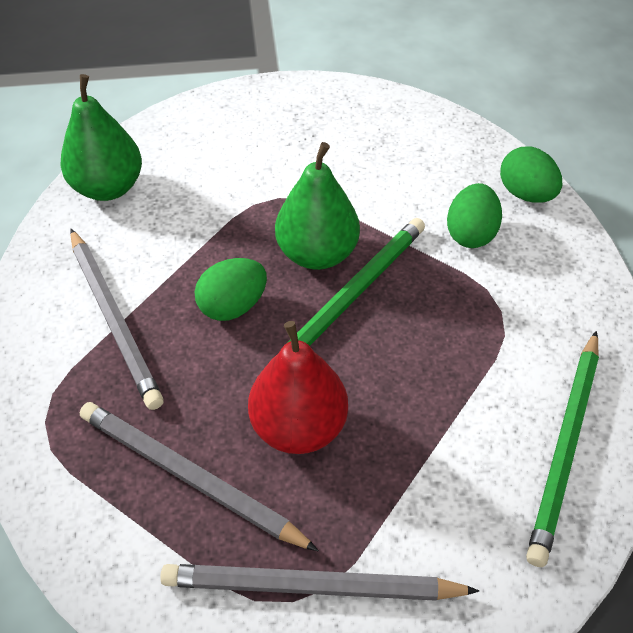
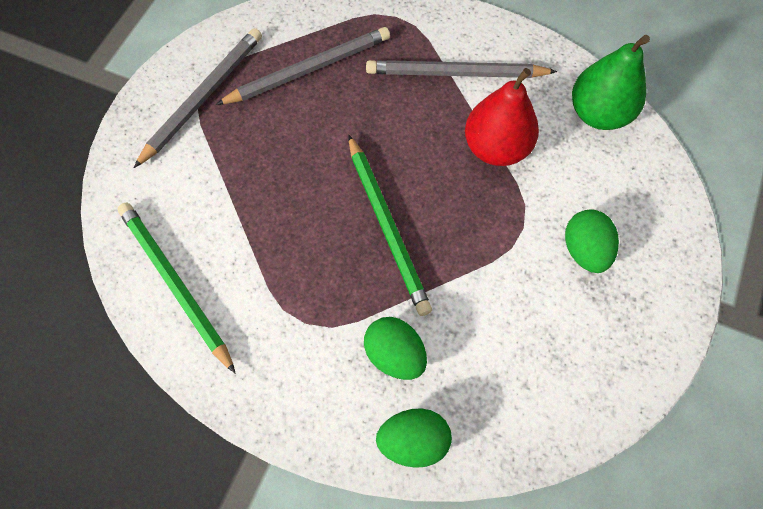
camera: 120 degrees right, 15 degrees up
green egg [195,258,267,321] -> green egg moved to [565,209,619,273]
red pear [248,321,348,454] -> red pear moved to [465,68,539,166]
green pear [275,142,360,270] -> none

